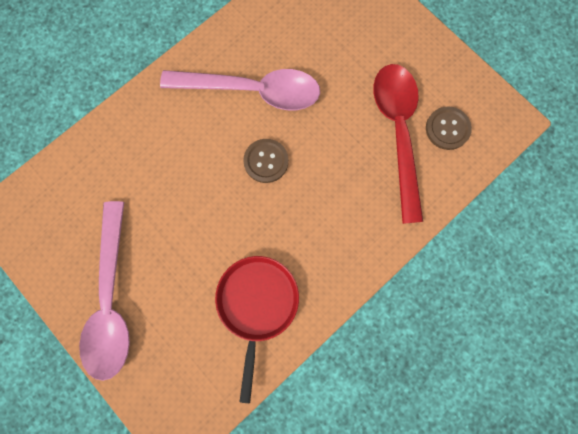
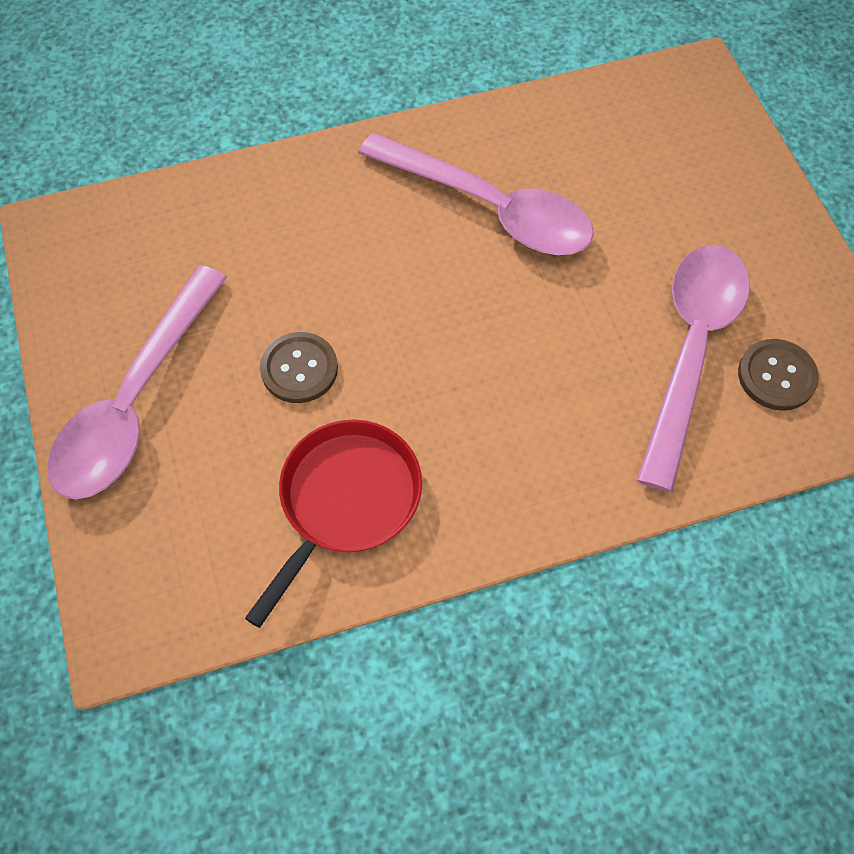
camera: 25 degrees right, 15 degrees down
brown button [243,139,288,183] -> brown button moved to [260,332,338,403]
red spoon [373,64,423,224] -> pink spoon [637,245,750,492]

